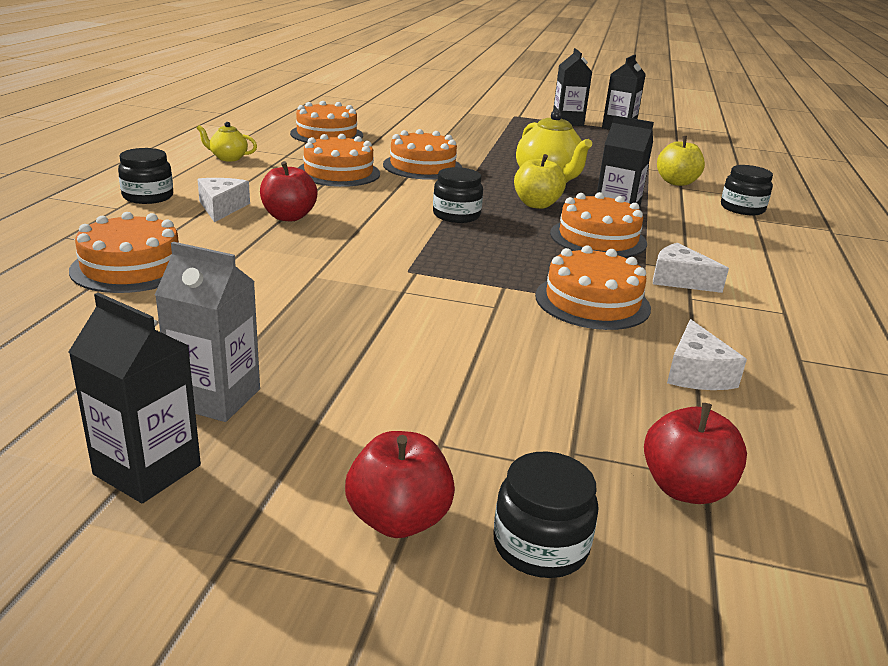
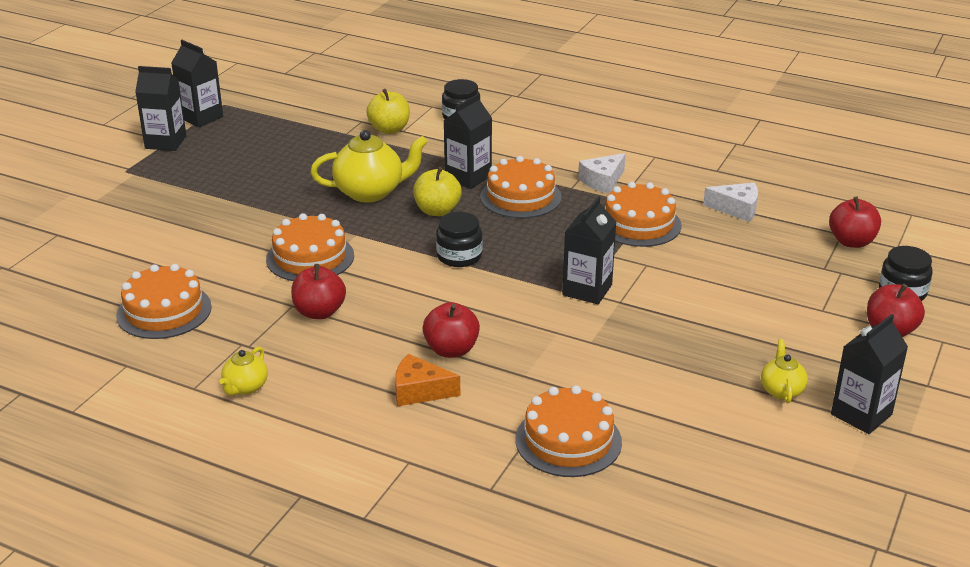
camera: 75 degrees left, 5 degrees up
black jar [118,148,173,204] -> none
grey carton [155,242,260,422] -> yellow teapot [761,339,808,404]
white cheese [197,178,250,222] -> orange cheese [395,354,460,406]
orange cake [298,134,380,187] -> red apple [291,264,346,319]
none -> black carton [562,197,616,304]

